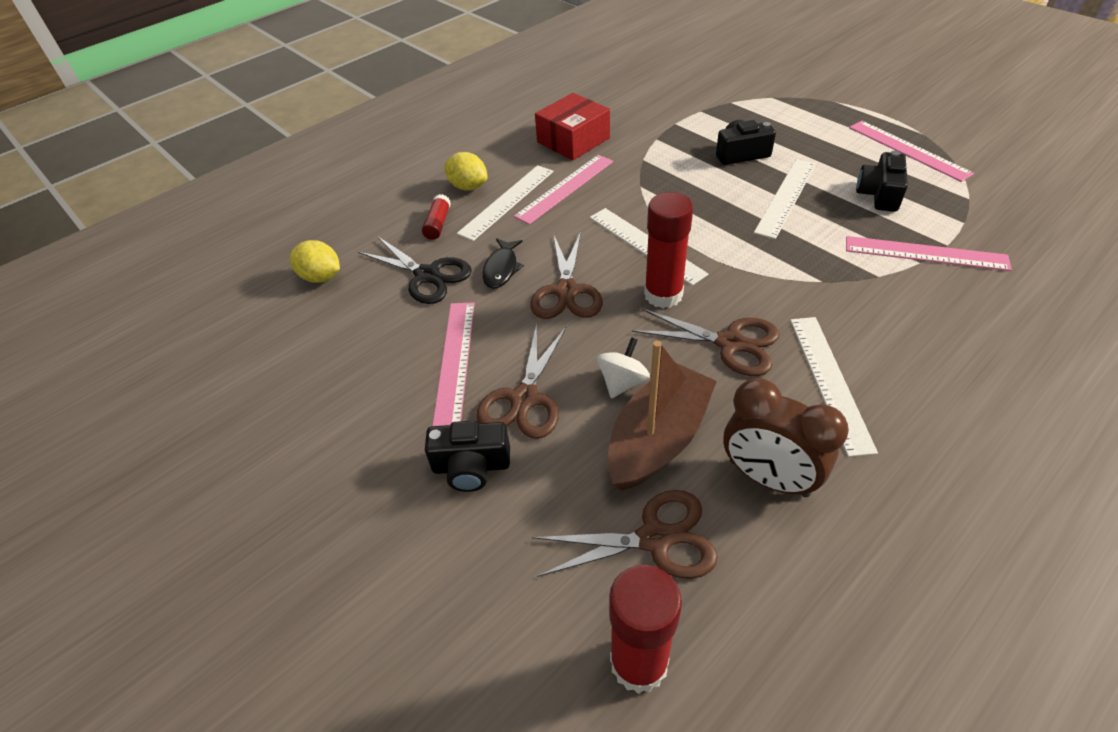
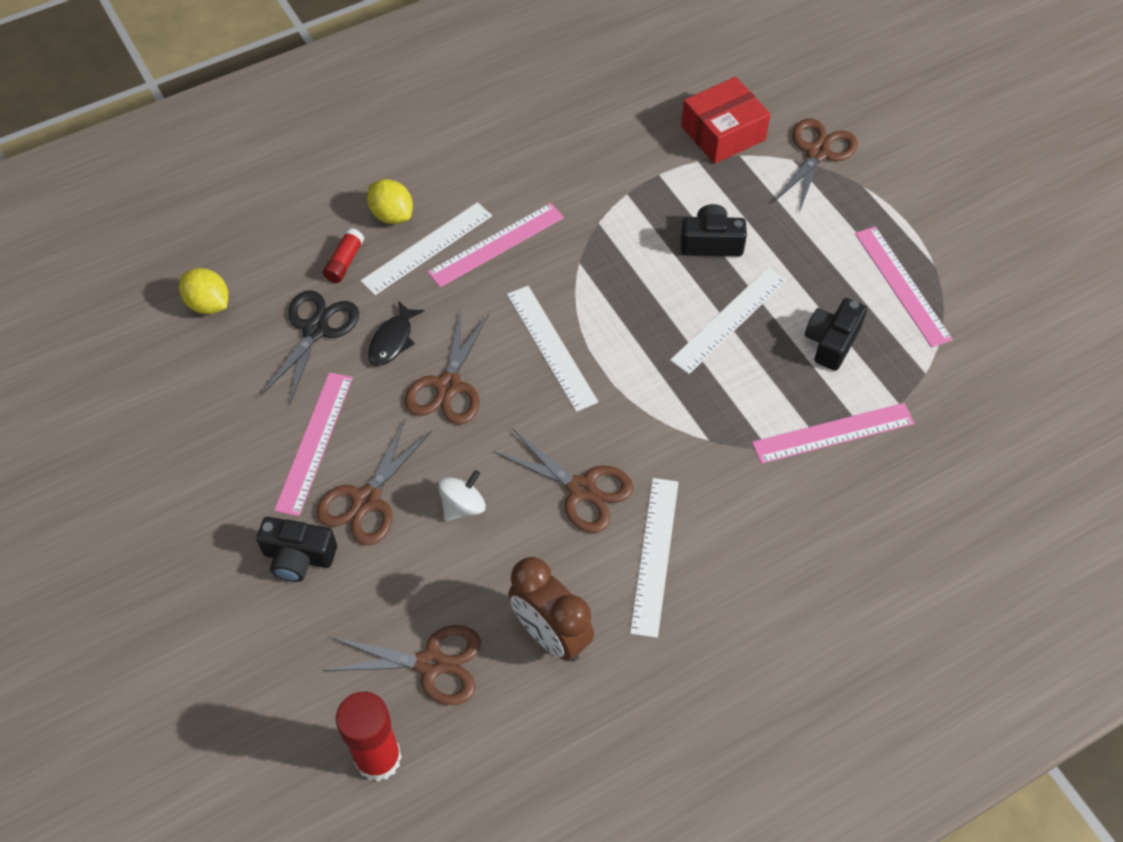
camera: 10 degrees right, 10 degrees up
black scissors [358,236,472,304] -> black scissors turned 120 degrees counterclockwise [260,290,359,406]
red box [535,93,610,160] -> red box moved to [681,77,771,164]
brown boat [608,340,717,491] -> none
red glue stick [644,192,693,308] -> none
pink ruler [846,236,1012,271] -> pink ruler turned 45 degrees counterclockwise [752,403,914,464]
none -> brown scissors [773,119,858,213]

